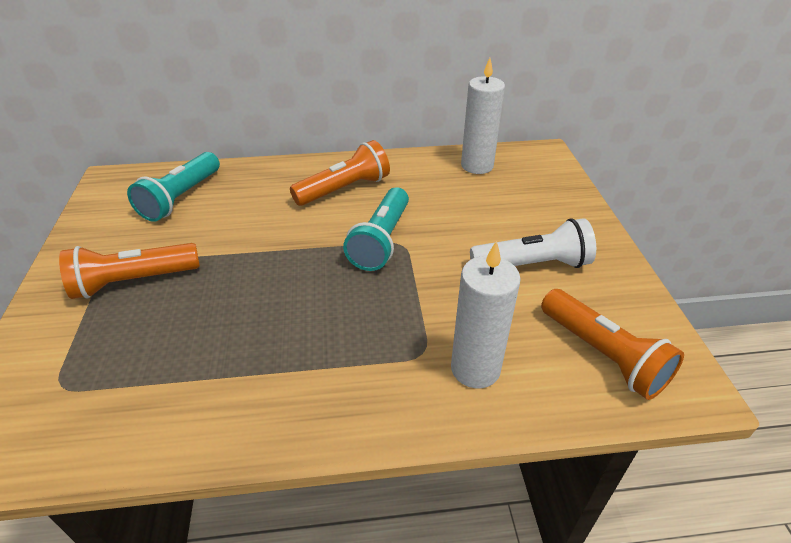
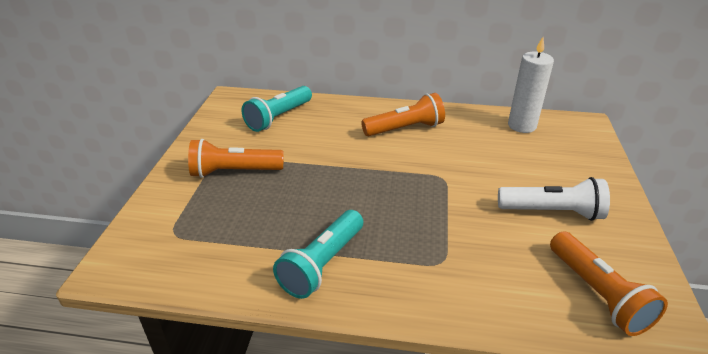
camera: 15 degrees right, 5 degrees down
turquoise flashlight [343,187,409,271] -> turquoise flashlight moved to [273,210,363,299]
white candle [451,241,521,388] -> none

